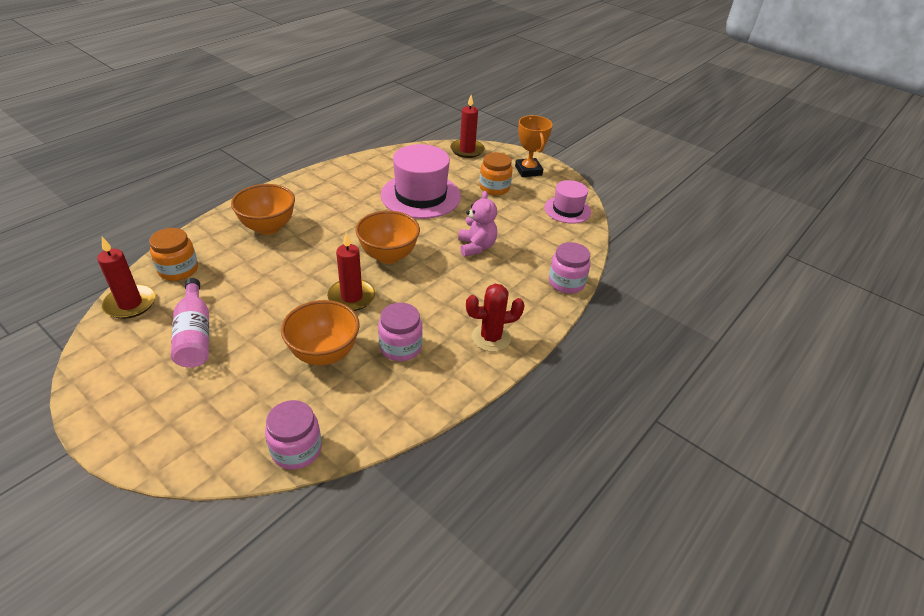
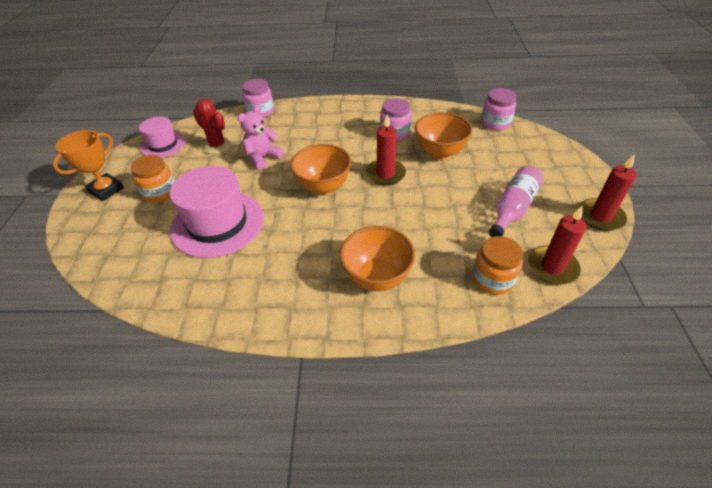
camera: 125 degrees left, 5 degrees up
red candle [450,95,485,158] -> red candle moved to [578,154,636,231]
red cactus [466,284,525,352] -> red cactus moved to [193,99,232,154]

